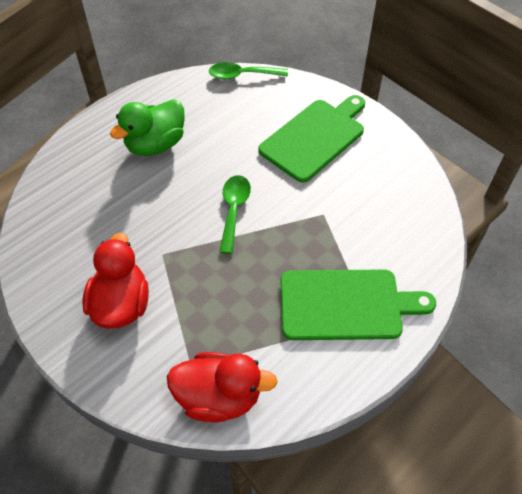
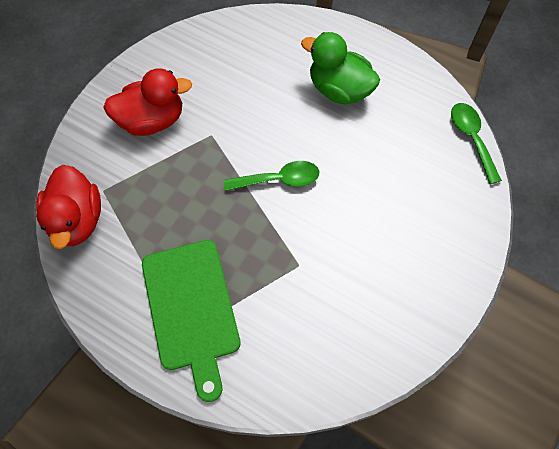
camera: 75 degrees right, 10 degrees up
green cutting board [258,95,365,183] -> none

